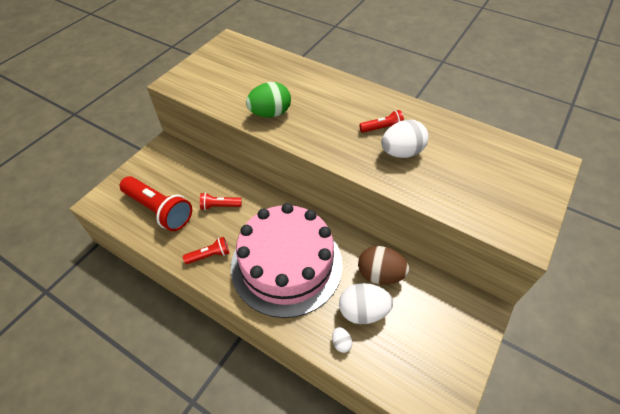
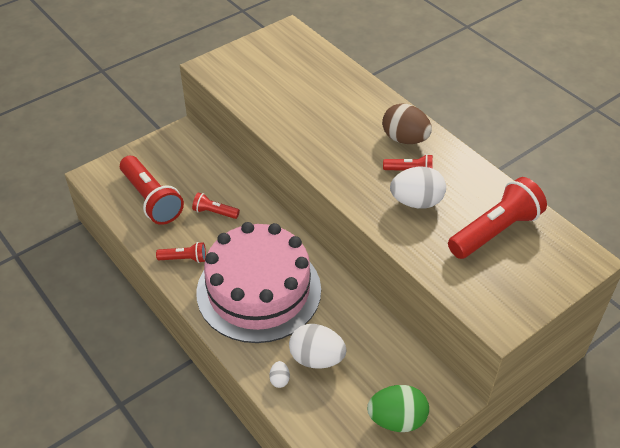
camera: 20 degrees right, 5 degrees down
green egg [246,82,291,117] -> green egg moved to [367,385,429,432]
brown egg [358,246,409,285] -> brown egg moved to [382,103,432,144]
none -> red flashlight [448,177,547,259]

